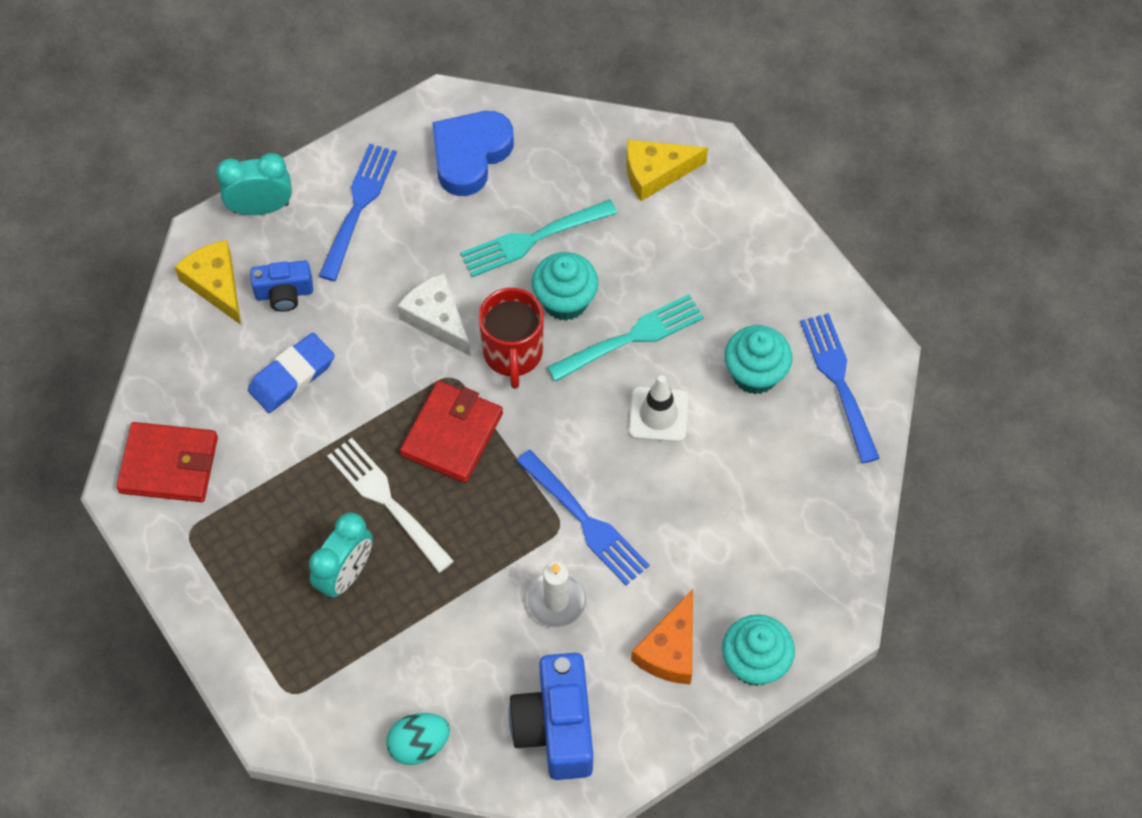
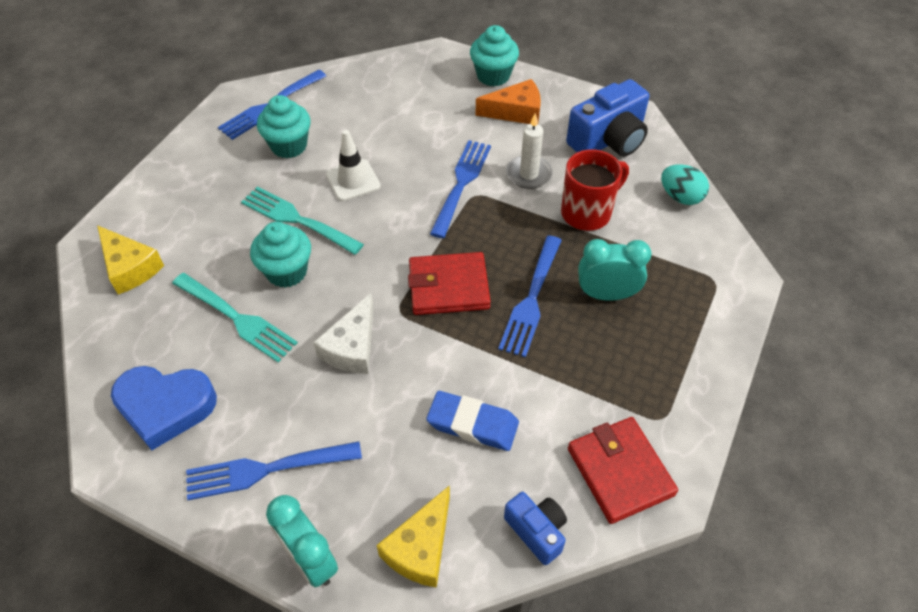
camera: 120 degrees left, 10 degrees down
blue camera [250,260,313,312] -> blue camera moved to [504,492,567,565]
white fork [327,438,454,573] -> blue fork [498,235,562,357]
red mug [478,288,544,389] -> red mug moved to [561,149,629,231]

